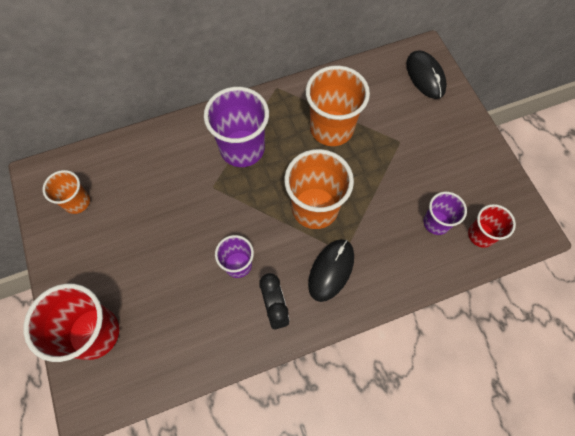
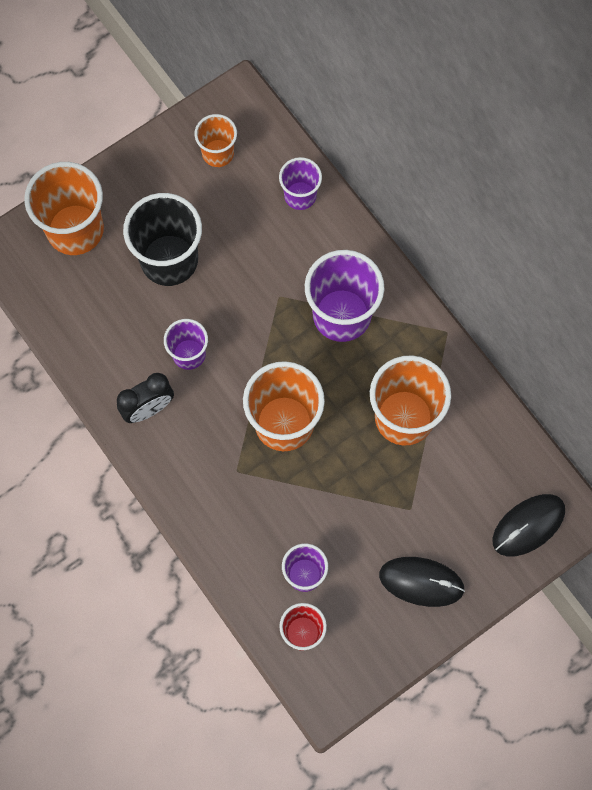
camera: 75 degrees right, 5 degrees up
red cup [24,283,119,362] -> orange cup [24,162,104,255]
black mouse [308,239,354,302] -> black mouse moved to [379,557,465,607]
none -> black cup [123,193,202,286]
none -> purple cup [279,157,322,210]

